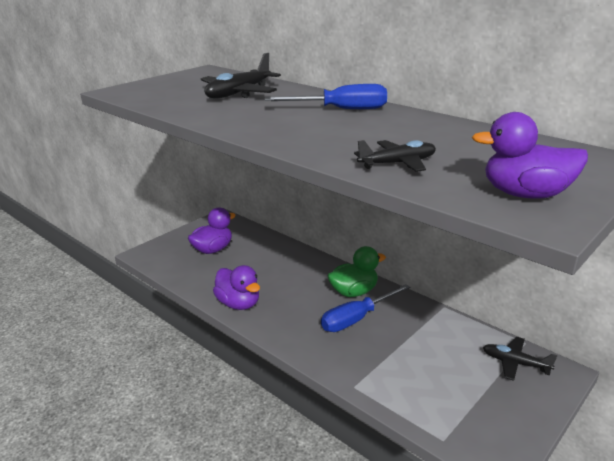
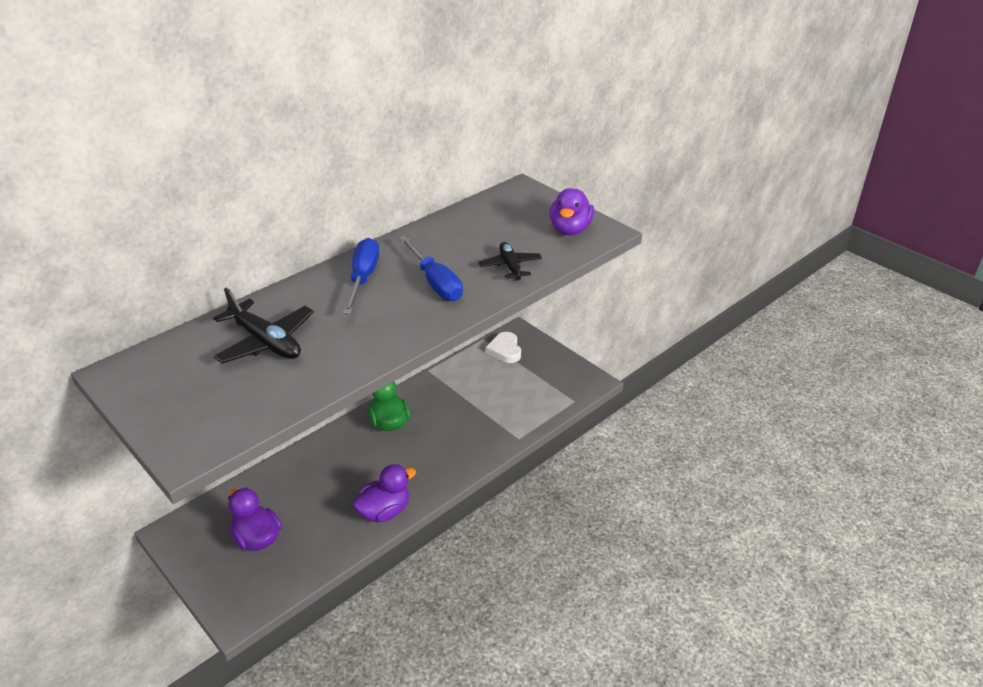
camera: 85 degrees left, 10 degrees up
blue screwdriver [321,284,410,332] -> blue screwdriver moved to [399,236,463,301]
black plane [483,337,557,381] -> white heart [486,332,521,363]

